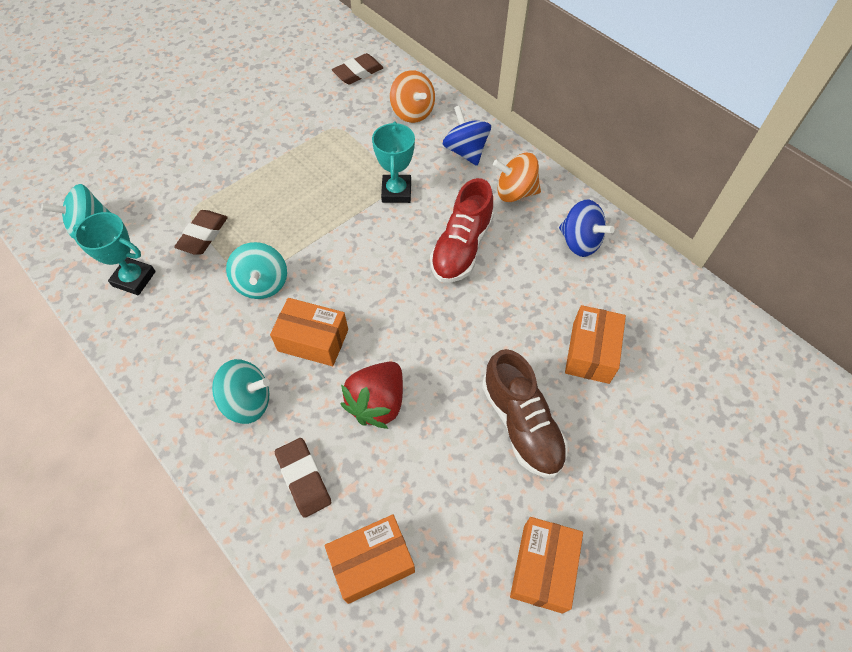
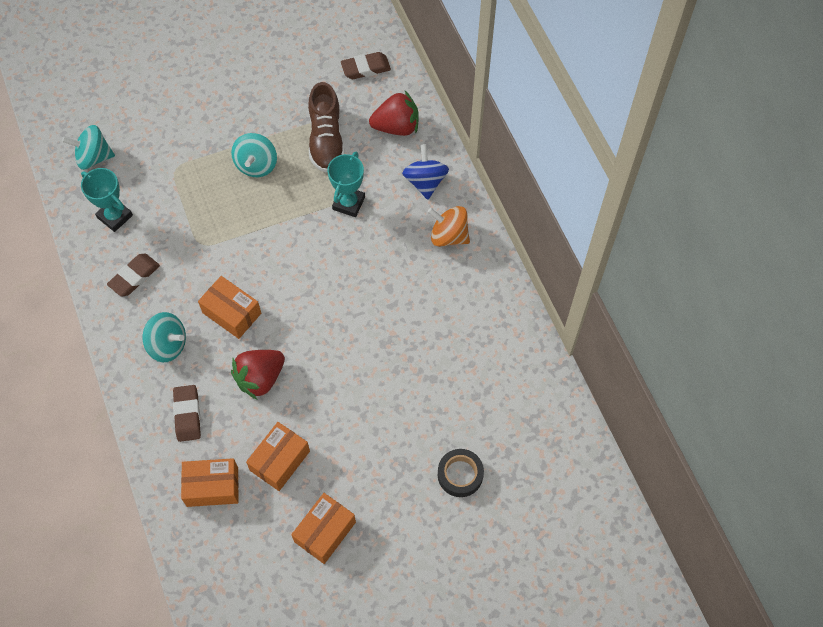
camera: 20 degrees right, 5 degrees up
brown eraser [174,210,228,255] -> brown eraser moved to [107,254,160,296]
turquoise spinning top [226,242,287,299] -> turquoise spinning top moved to [231,133,277,177]
orange spinning top [390,70,435,123] -> red strawberry [369,91,419,136]
red shoe [430,178,494,283] -> none
brown shoe [482,349,568,478] -> brown shoe moved to [308,82,345,173]
blue spinning top [559,200,615,257] -> none
orange box [565,305,626,384] -> orange box moved to [246,422,310,491]
none -> black tape [438,449,484,497]

